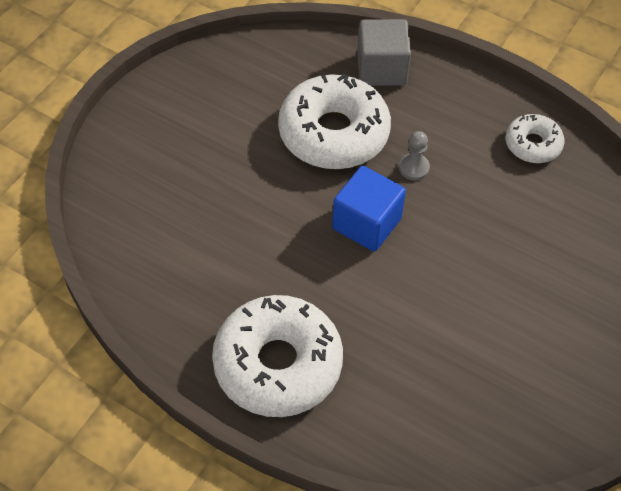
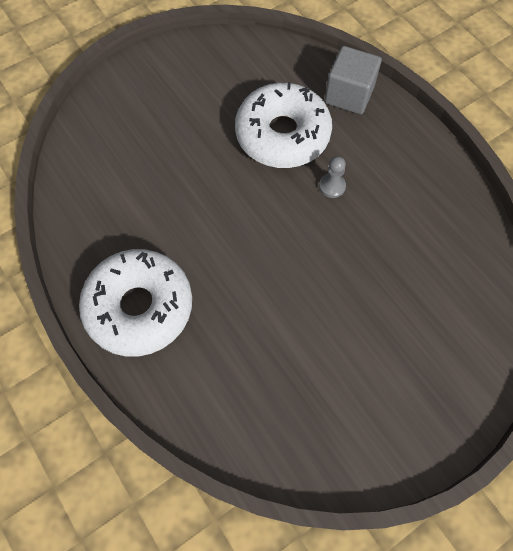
camera: 25 degrees right, 10 degrees up
blue cube [332,166,406,252] -> none
white donut [506,114,564,163] -> none

